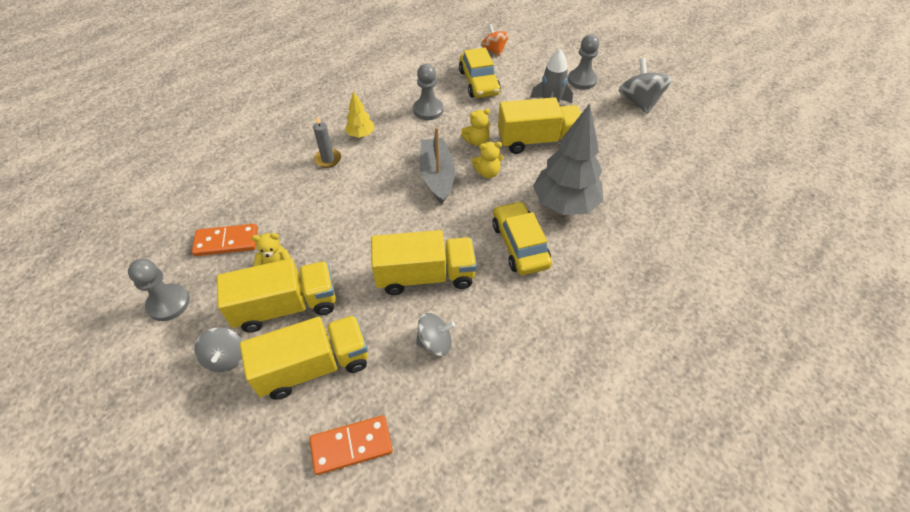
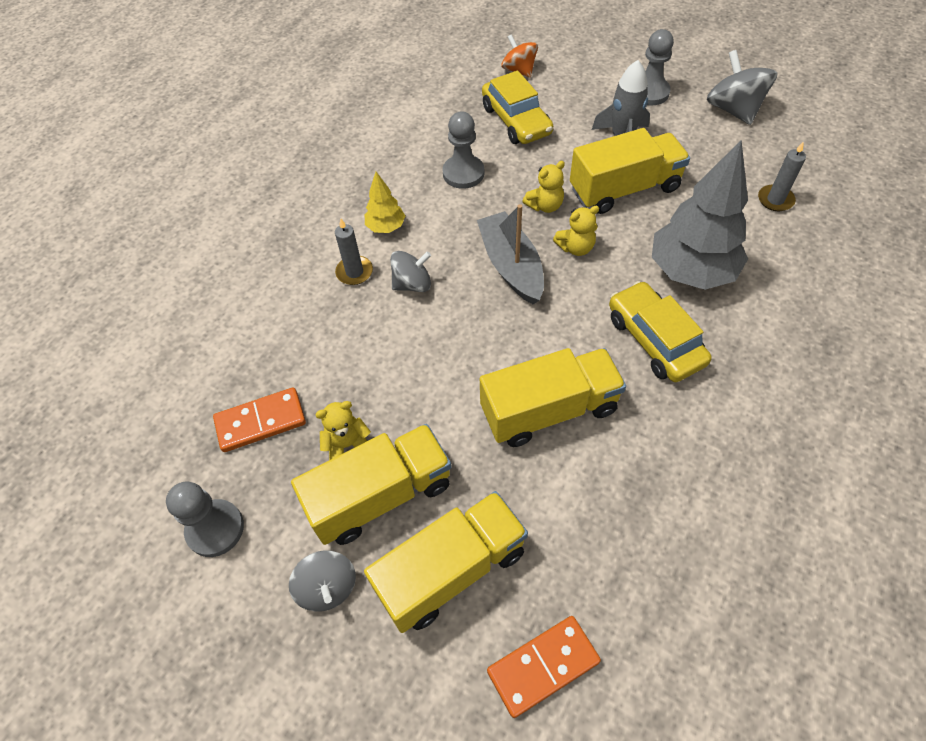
camera: 10 degrees left, 5 degrees up
grey spinning top [416,313,455,356] -> grey spinning top moved to [390,251,431,292]
none -> grey candle [758,141,806,211]

